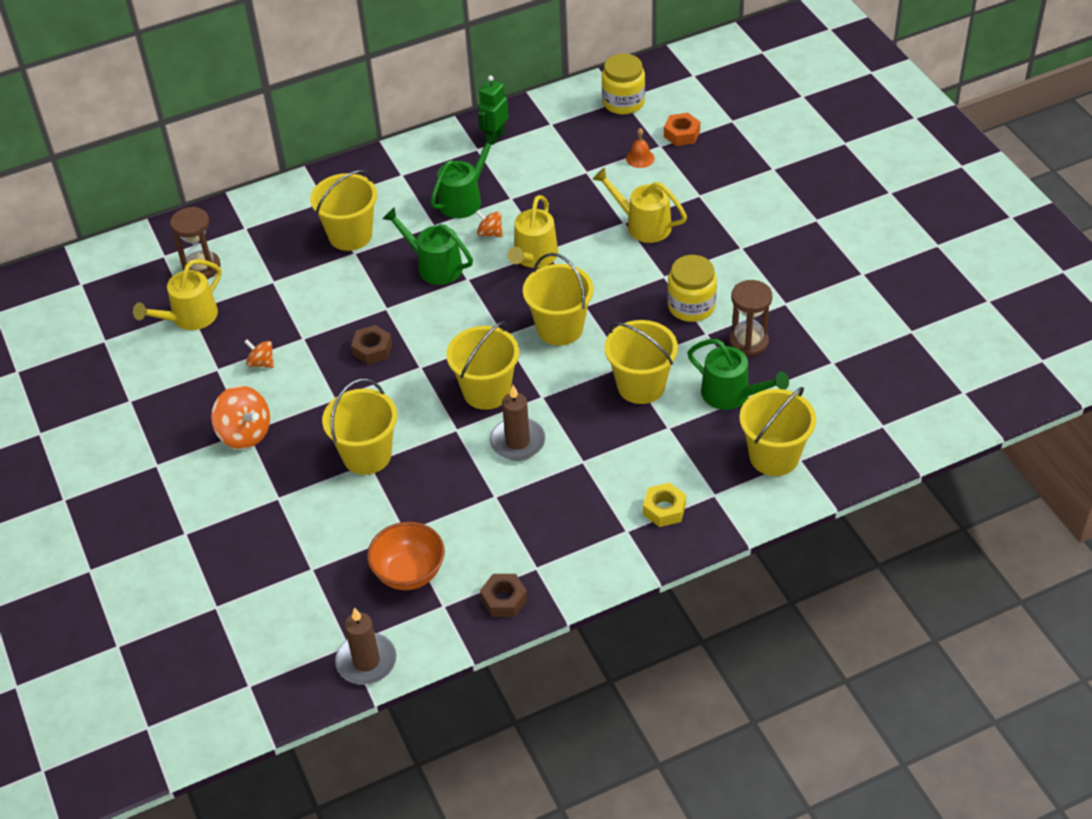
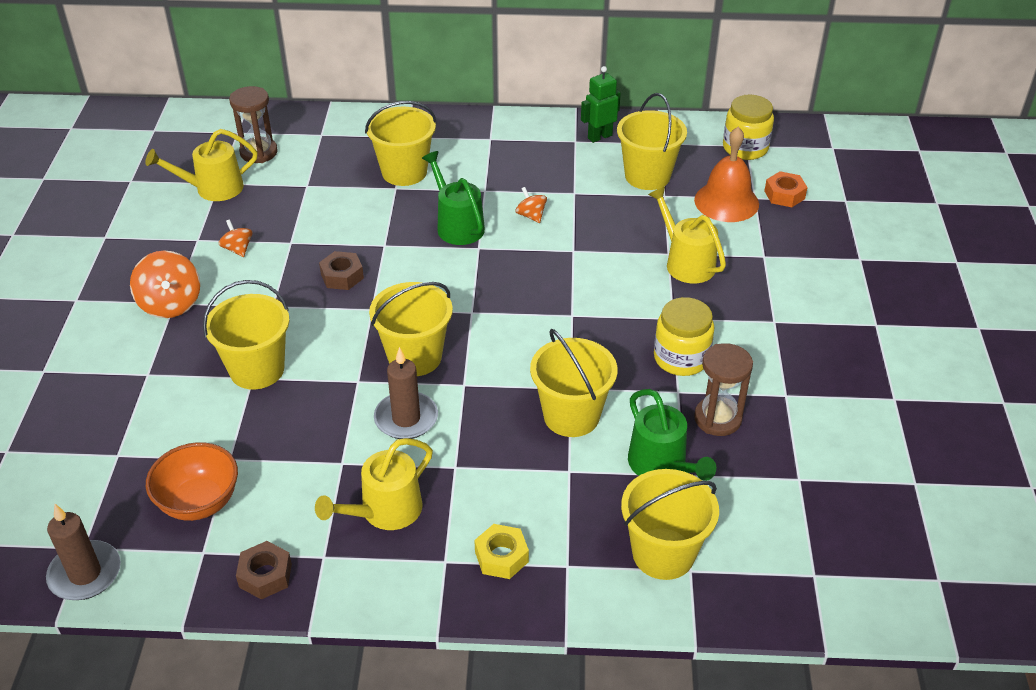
camera: 25 degrees right, 5 degrees down
green watering can [430,133,499,218] -> none
yellow watering can [507,195,558,268] -> yellow watering can moved to [315,438,433,530]
yellow bucket [523,253,594,346] -> yellow bucket moved to [617,93,687,190]
orange bell [626,128,655,168] -> orange bell [694,127,759,222], size x2.06

